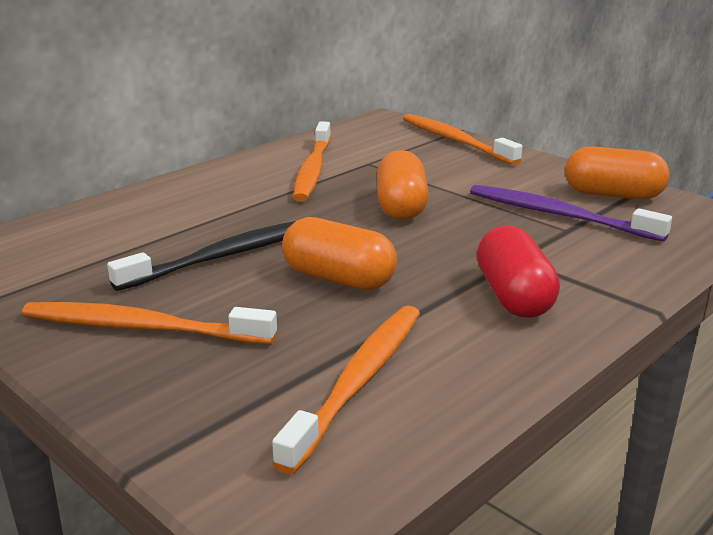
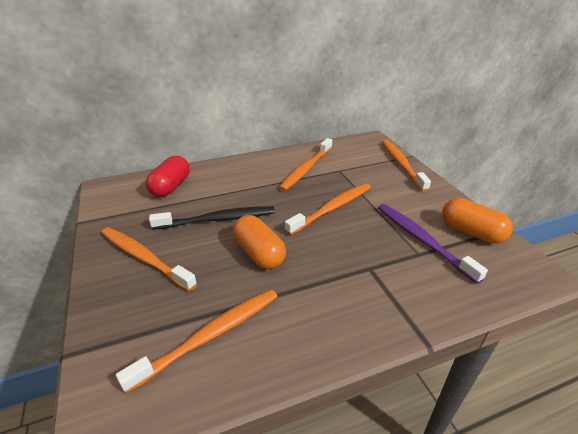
camera: 25 degrees right, 10 degrees up
orange capsule [377,150,429,220] -> orange toothbrush [285,183,371,235]
red capsule [477,225,560,318] -> red capsule moved to [146,156,190,197]

